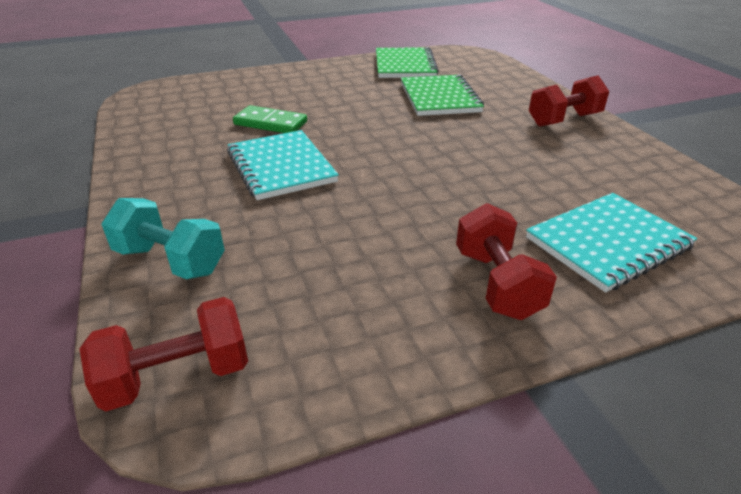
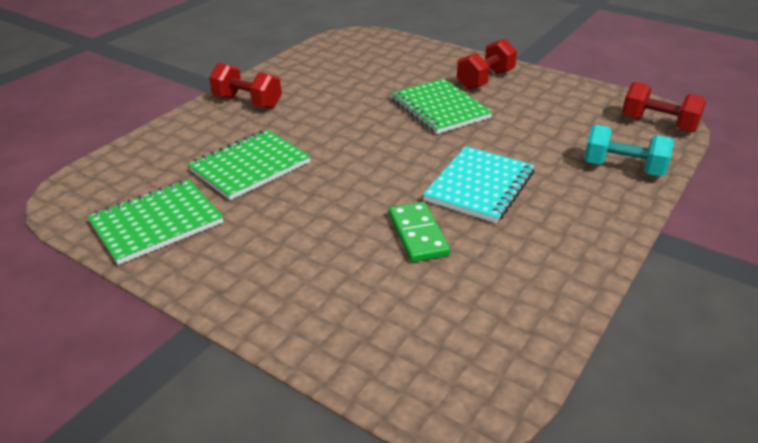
camera: 125 degrees left, 0 degrees up
turquoise dumbbell [101,198,225,279] -> turquoise dumbbell turned 60 degrees counterclockwise [584,125,674,176]
turquoise notebook [526,193,697,293] -> none
none -> green notebook [391,79,493,134]

